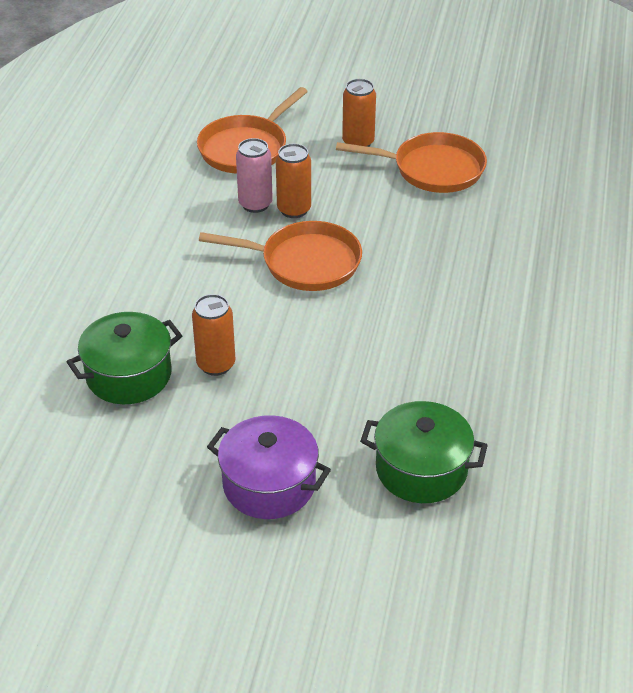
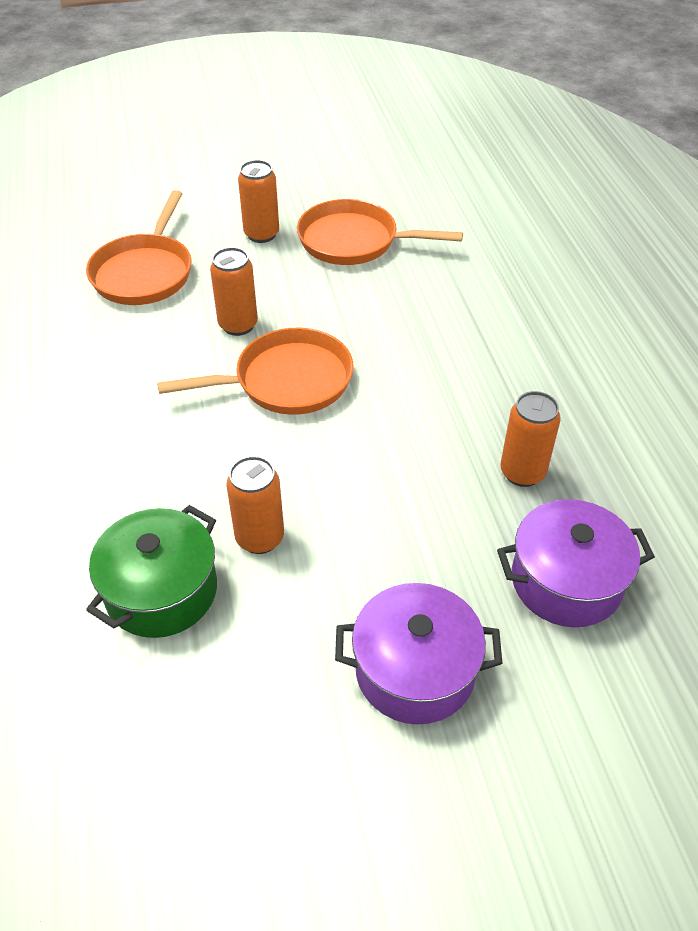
camera: 25 degrees left, 5 degrees up
pink can [236,138,273,213] -> none
orange pan [336,132,487,193] -> orange pan turned 150 degrees counterclockwise [297,199,463,265]
green pot [360,401,488,503] -> purple pot [497,499,655,627]
none -> orange can [500,391,561,487]

